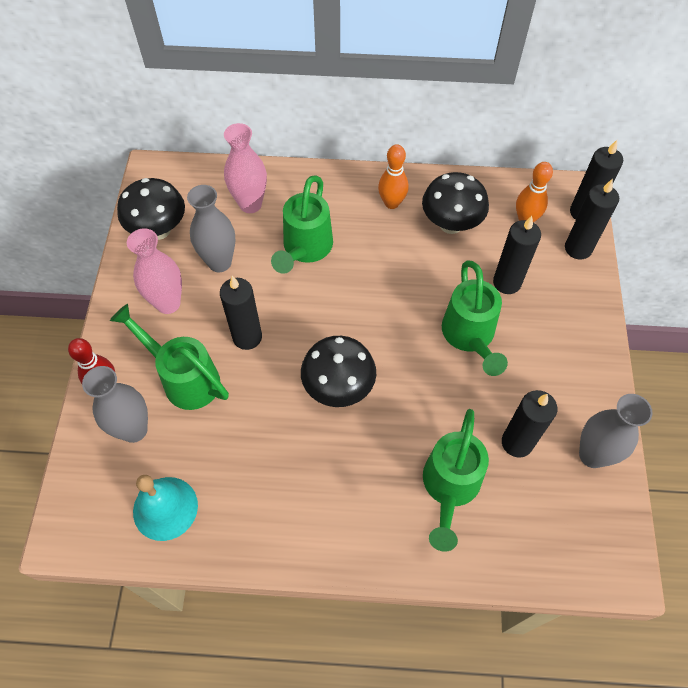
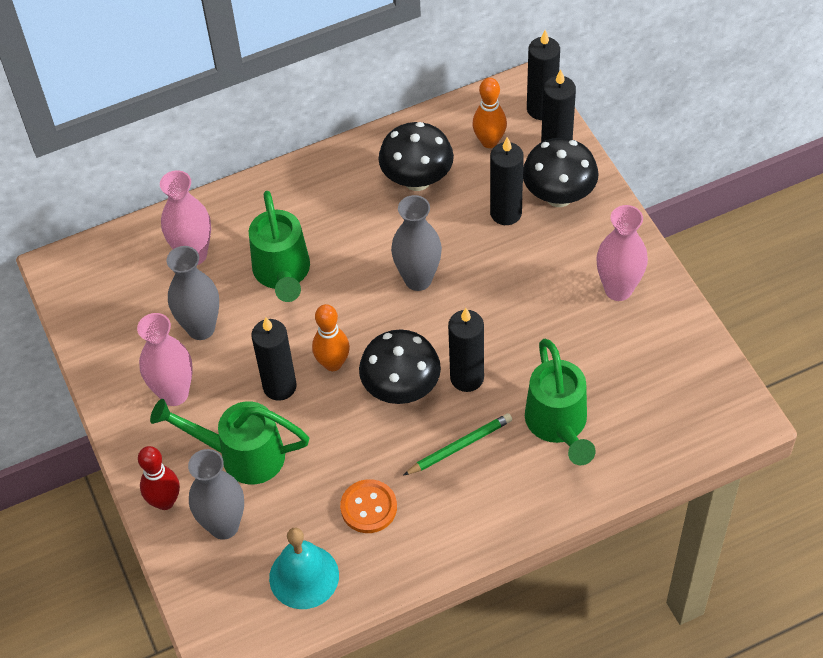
camera: 25 degrees left, 5 degrees down
black mushroom [117,178,185,240] -> black mushroom moved to [523,138,599,207]
orange bowling pin [378,144,409,209] -> orange bowling pin moved to [312,304,350,371]
green watering can [442,260,508,376] -> none
black candle [502,390,557,458] -> black candle moved to [448,308,484,392]
grey vase [579,394,653,468] -> grey vase moved to [391,195,442,291]
none -> orange button [340,479,397,533]
none -> green pencil [404,413,512,475]
none -> pink vase [596,205,648,301]

